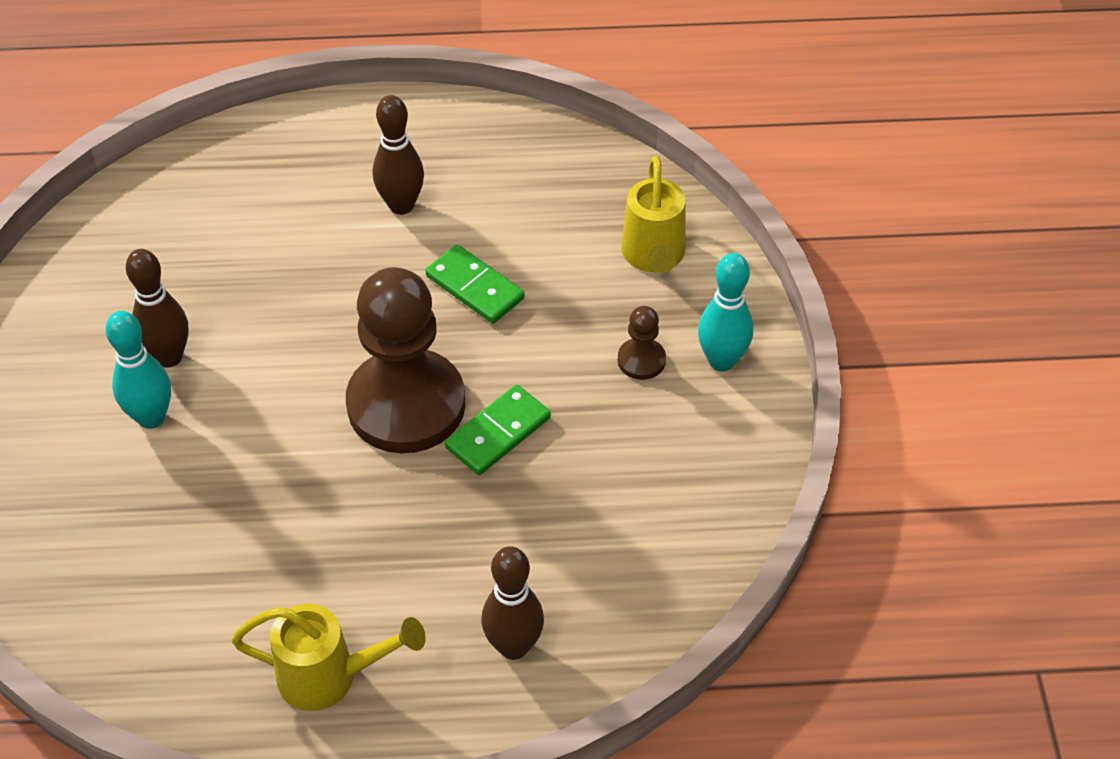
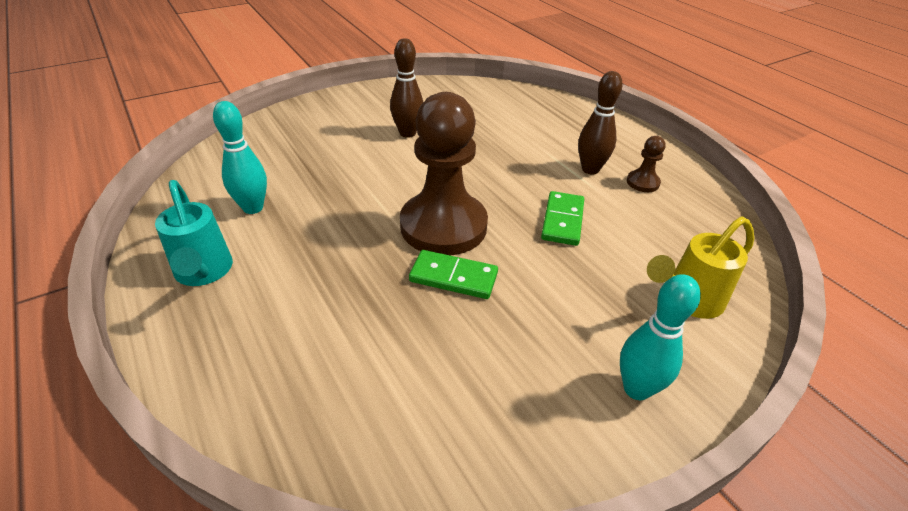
camera: 60 degrees right, 10 degrees down
turquoise bowling pin [105,311,171,429] -> turquoise bowling pin moved to [213,101,267,214]
yellow watering can [231,604,426,711] -> turquoise watering can [155,180,233,286]
brown bowling pin [482,546,544,660] -> none
brown pawn [618,306,666,380] -> brown pawn moved to [627,136,666,192]

